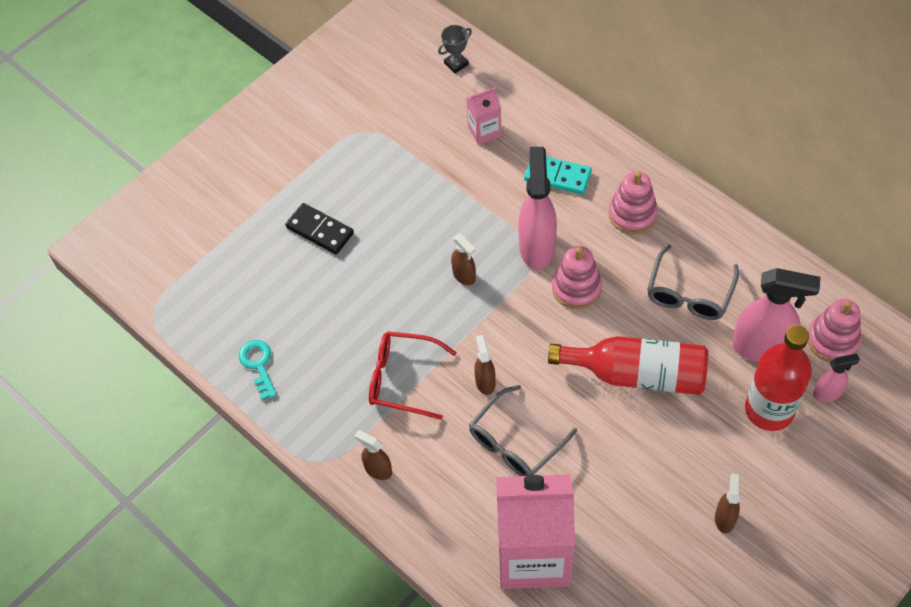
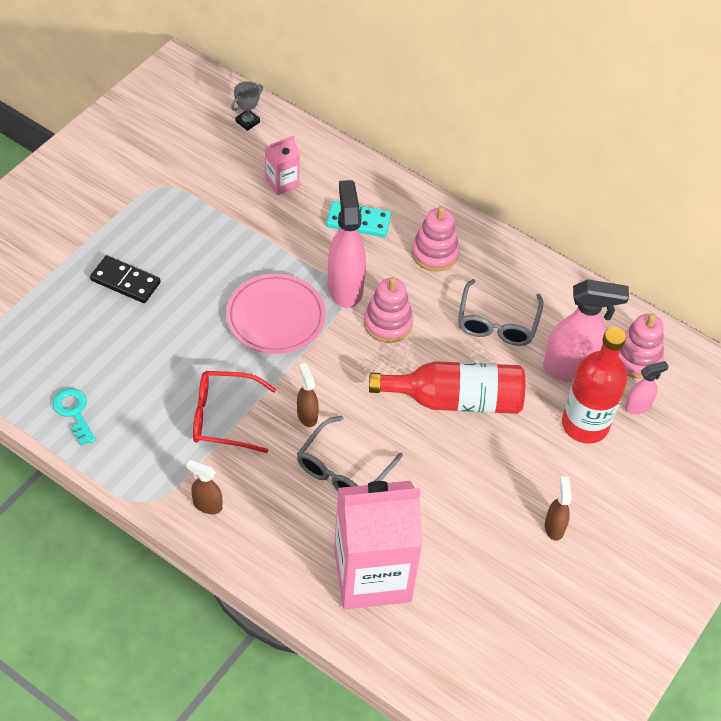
camera: 15 degrees left, 5 degrees down
brown spray bottle [451,234,476,285] -> pink plate [226,274,326,354]

